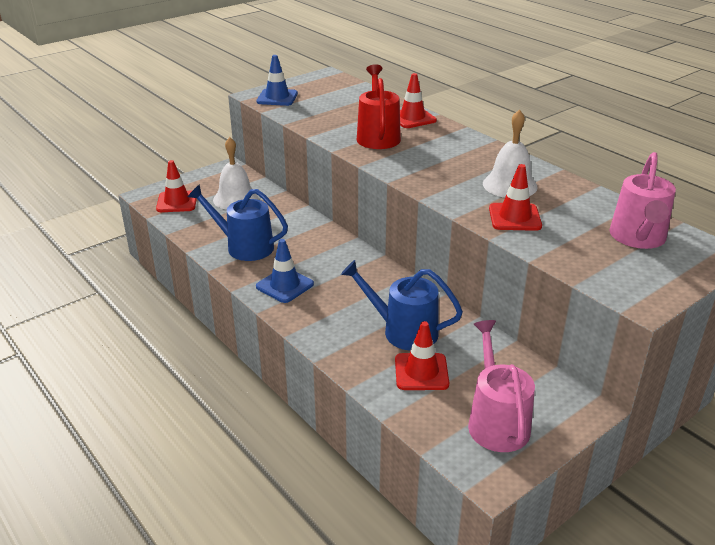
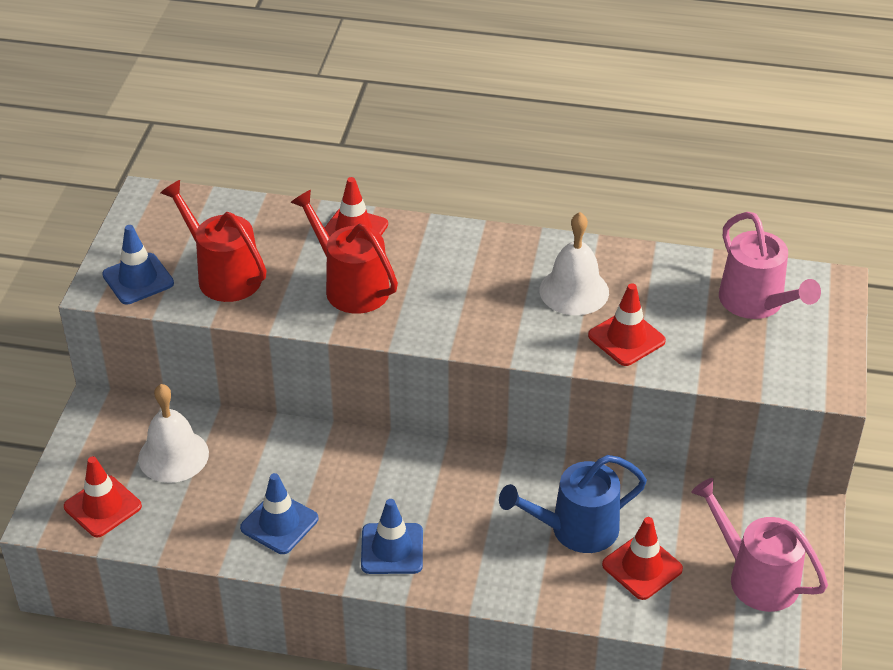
camera: 40 degrees left, 10 degrees up
blue watering can [188,184,288,261] -> blue traffic cone [240,473,318,554]
none -> red watering can [160,180,267,302]

